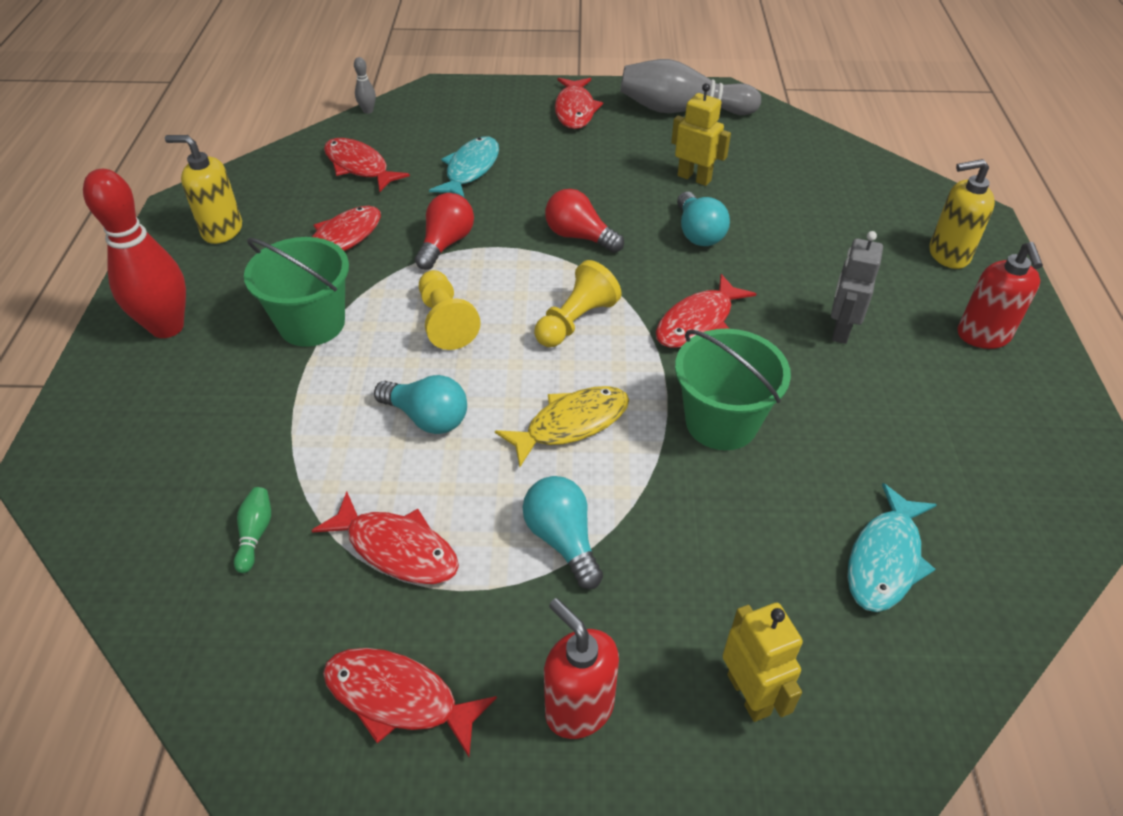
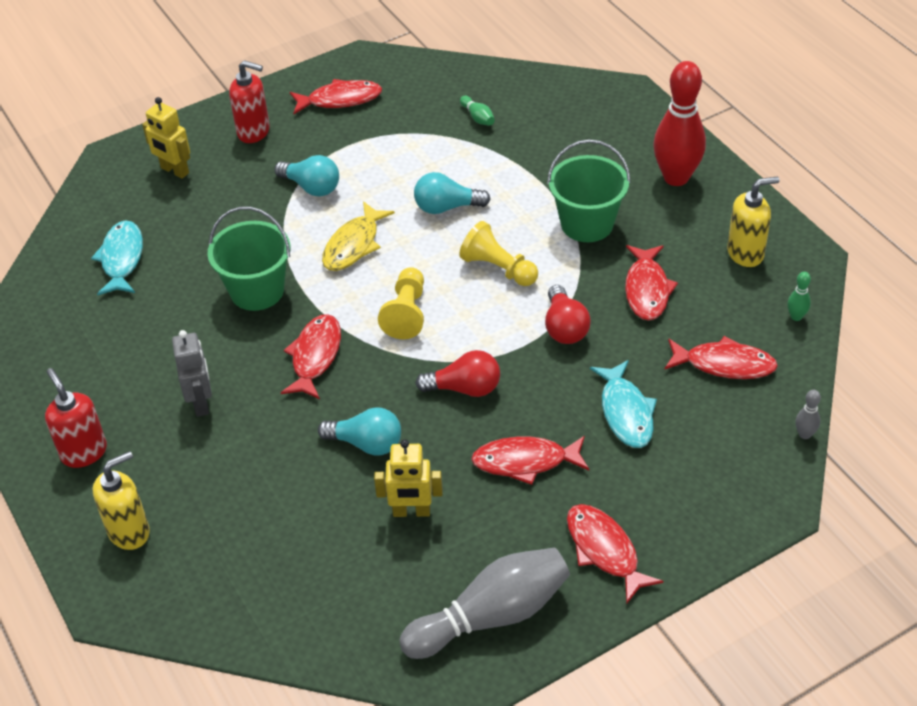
camera: 150 degrees right, 0 degrees up
red fish [311,491,459,584] -> red fish moved to [471,436,589,485]
turquoise light bulb [677,192,730,246] -> turquoise light bulb turned 150 degrees clockwise [318,407,401,455]
none -> green bowling pin [787,272,811,321]

